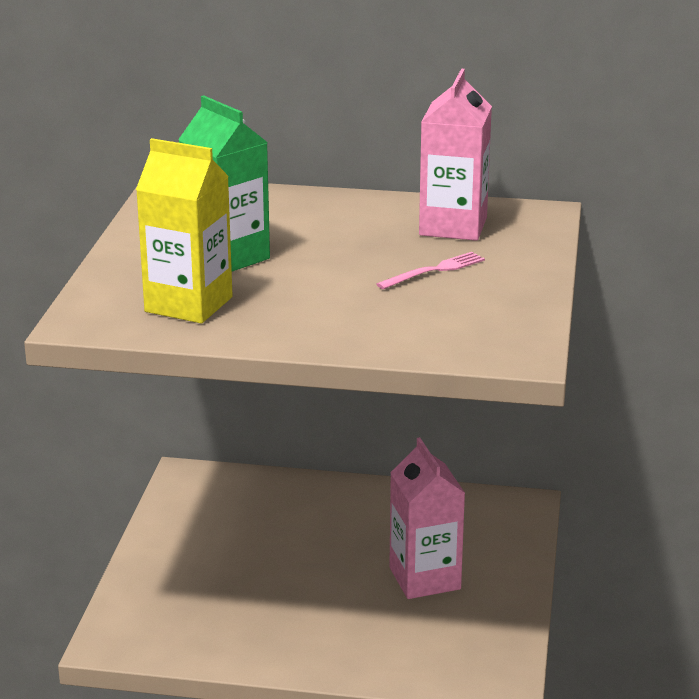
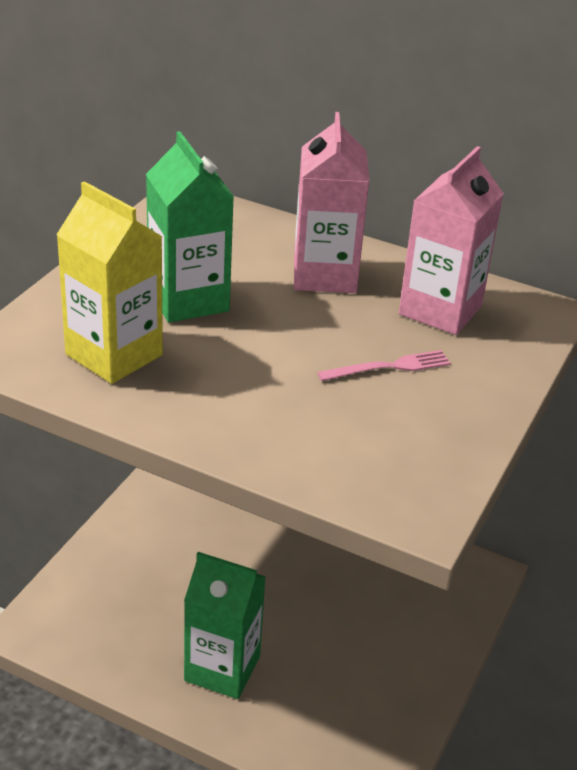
camera: 15 degrees right, 10 degrees up
pink carton [389,437,465,599] -> pink carton moved to [294,112,370,293]
none -> green carton [184,552,266,699]

